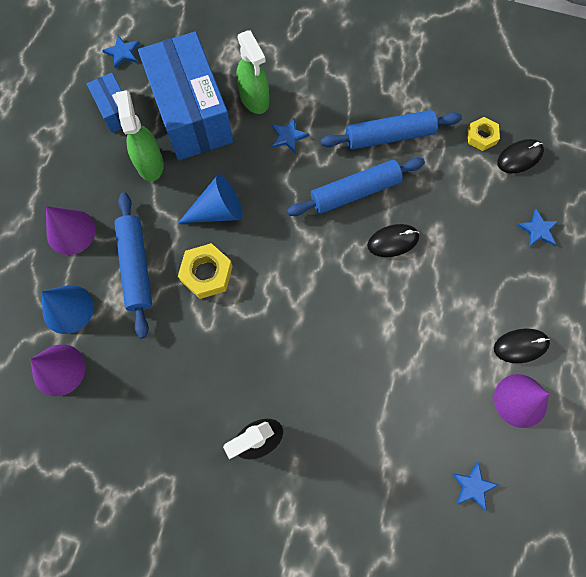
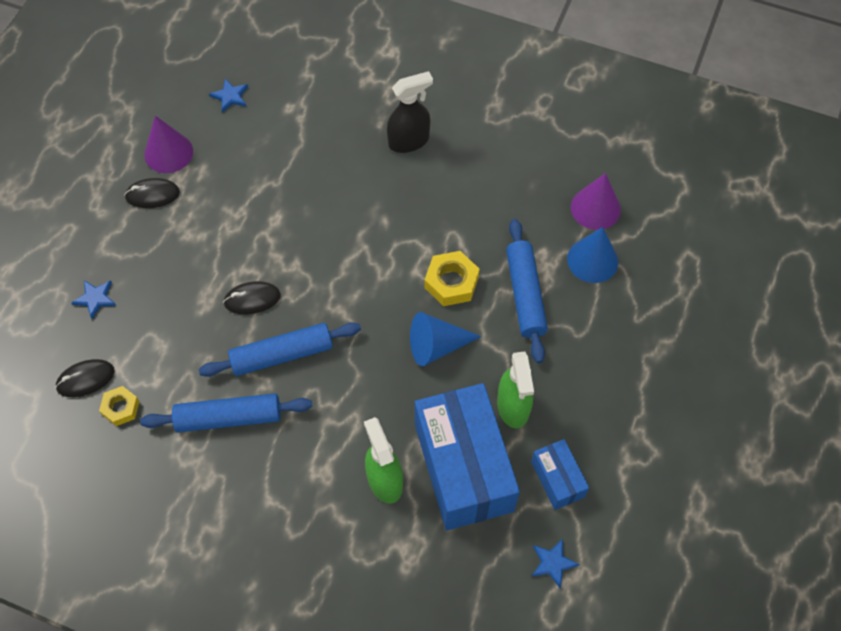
camera: 175 degrees left, 10 degrees down
purple cone [46,206,96,255] -> none
blue star [272,118,309,154] -> none

